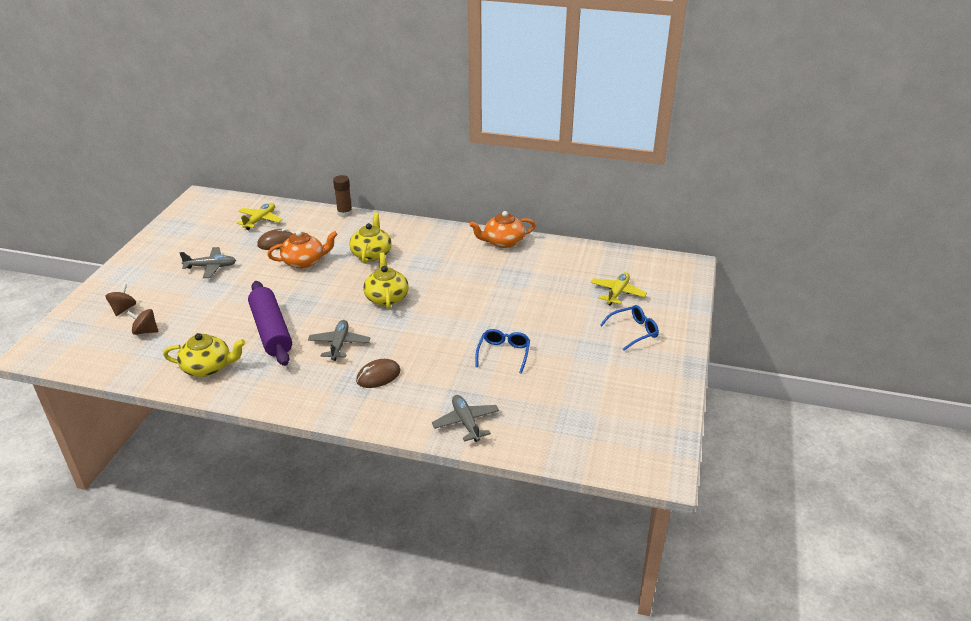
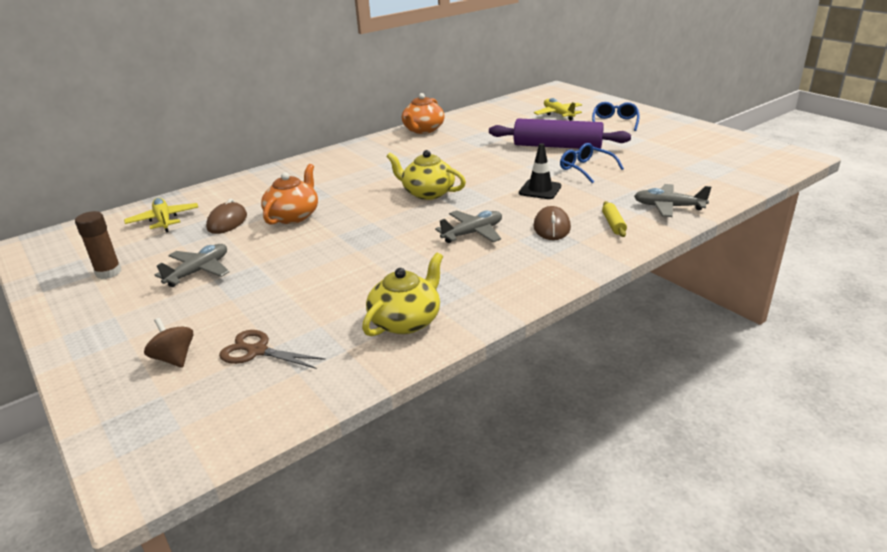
camera: 50 degrees left, 5 degrees down
brown spinning top [126,309,158,335] -> brown scissors [219,330,325,369]
purple rolling pin [248,281,292,366] -> purple rolling pin moved to [489,118,631,149]
grey plane [308,320,370,361] -> grey plane turned 105 degrees clockwise [435,210,502,243]
brown glue stick [333,175,352,217] -> brown glue stick moved to [75,211,121,279]
yellow teapot [349,212,392,264] -> none
none -> black traffic cone [519,143,561,199]
none -> yellow rolling pin [602,201,627,237]

